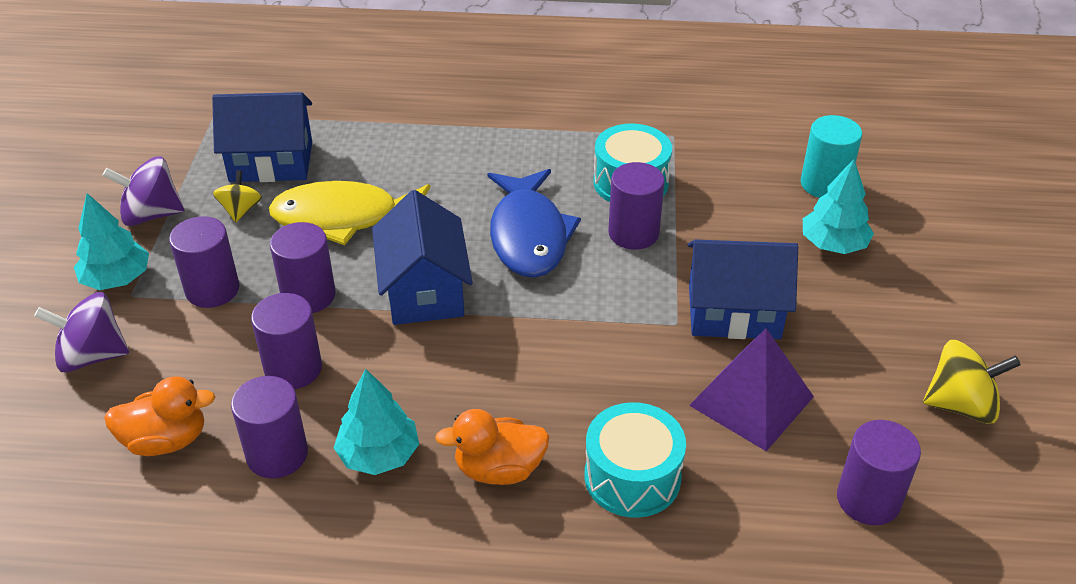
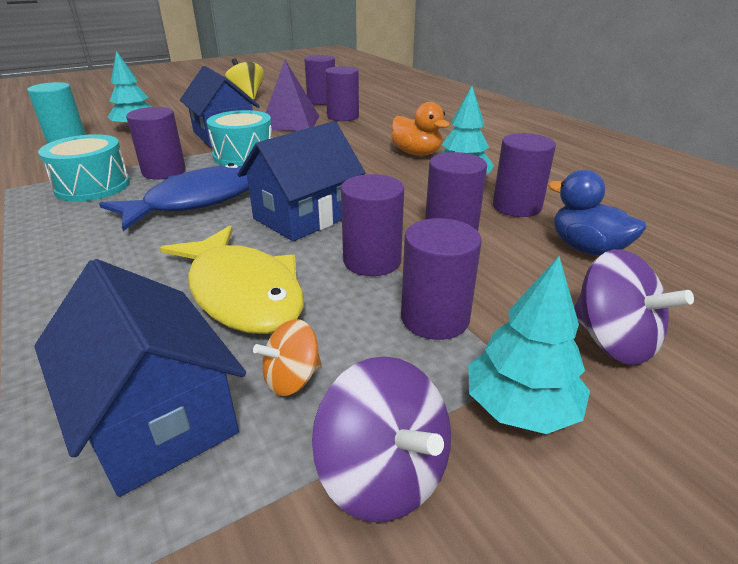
camera: 125 degrees left, 10 degrees down
orange duck [104,376,215,456] -> blue duck [548,170,646,256]
yellow spinning top [213,170,262,222] -> orange spinning top [253,319,322,396]
turquoise drum [584,402,686,518] -> turquoise drum moved to [206,110,273,166]
none -> purple cylinder [325,66,359,121]

